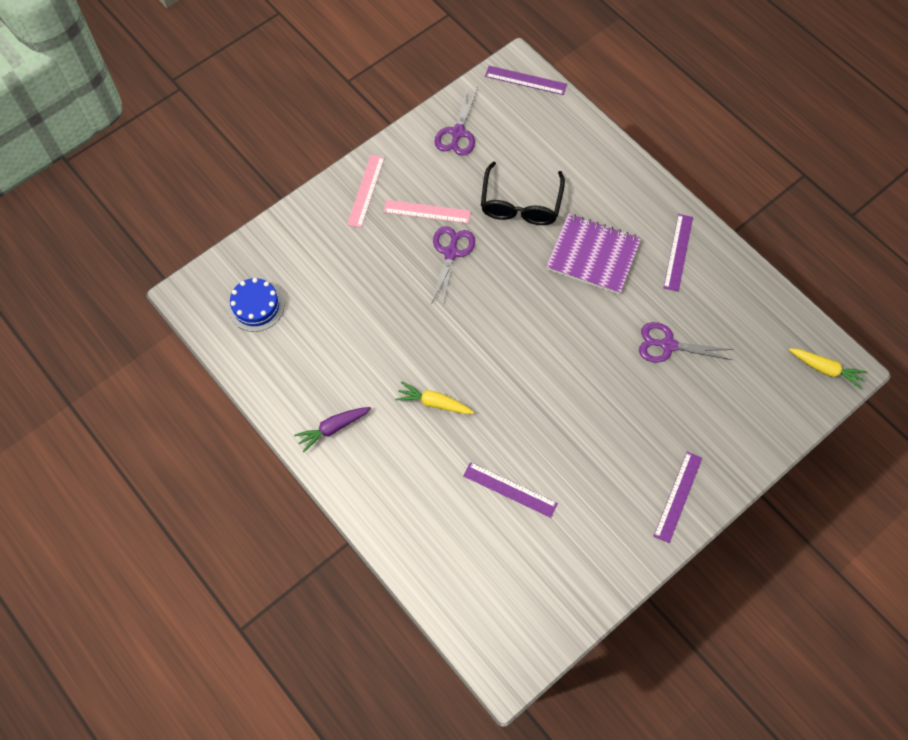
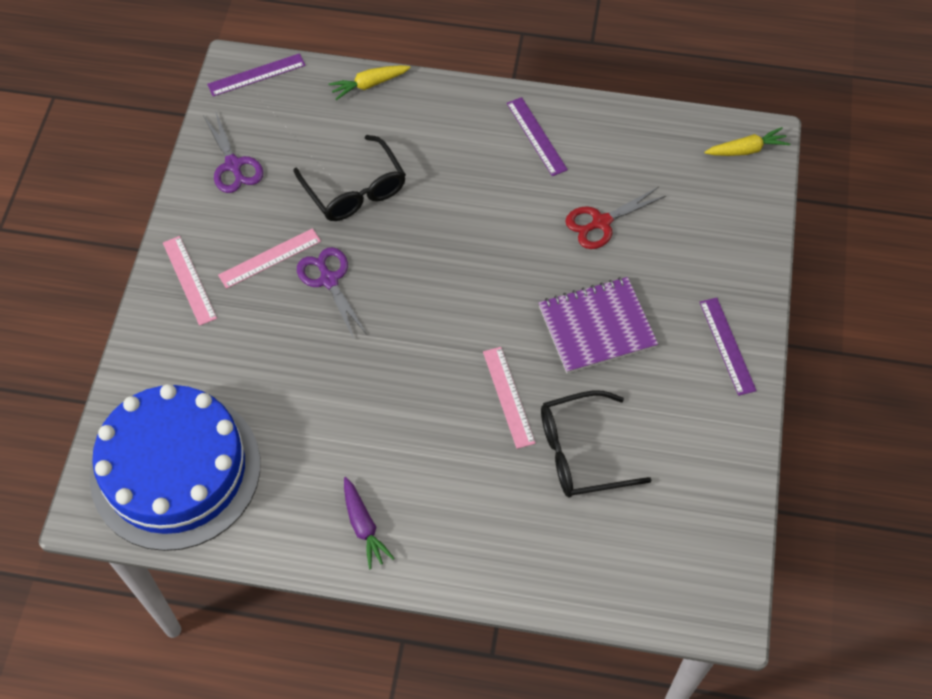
camera: 40 degrees left, 5 degrees down
blue cake [228,278,284,332] -> blue cake [90,384,260,551], size x2.34
purple carrot [294,407,371,452] -> purple carrot turned 45 degrees counterclockwise [344,477,394,569]
yellow carrot [395,382,474,414] -> yellow carrot moved to [328,65,411,100]
purple ruler [464,462,558,518] -> black glasses [541,390,652,498]
purple notebook [546,214,641,294] -> purple notebook moved to [539,277,658,374]
purple scissors [639,322,733,362] -> red scissors [565,187,667,249]
none -> pink ruler [483,347,535,449]

